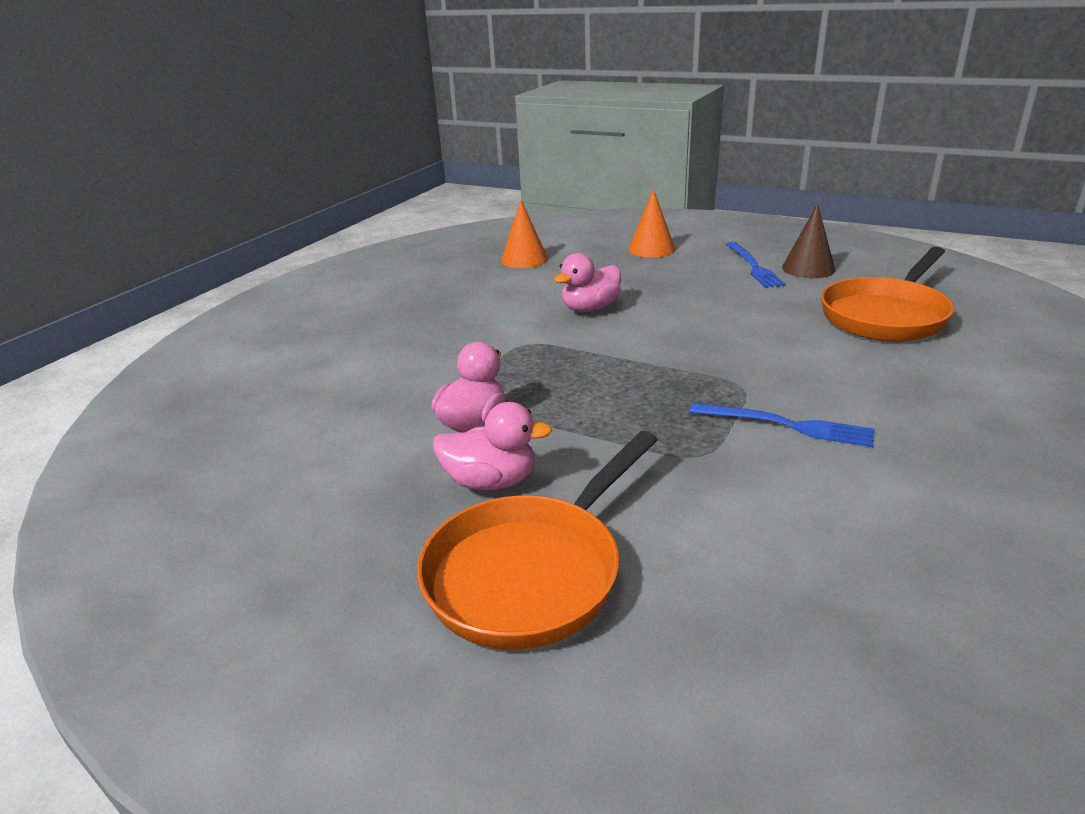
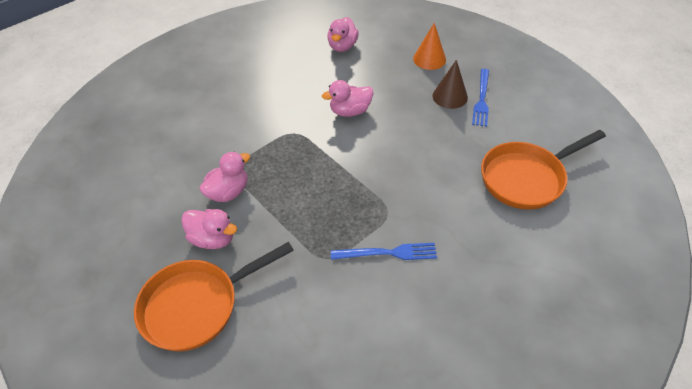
camera: 20 degrees right, 20 degrees up
orange cone [501,199,548,268] -> pink duck [327,17,359,52]
blue fork [690,403,875,447] -> blue fork turned 45 degrees counterclockwise [331,243,437,260]
brown cone [782,204,835,278] -> brown cone moved to [432,60,468,109]

